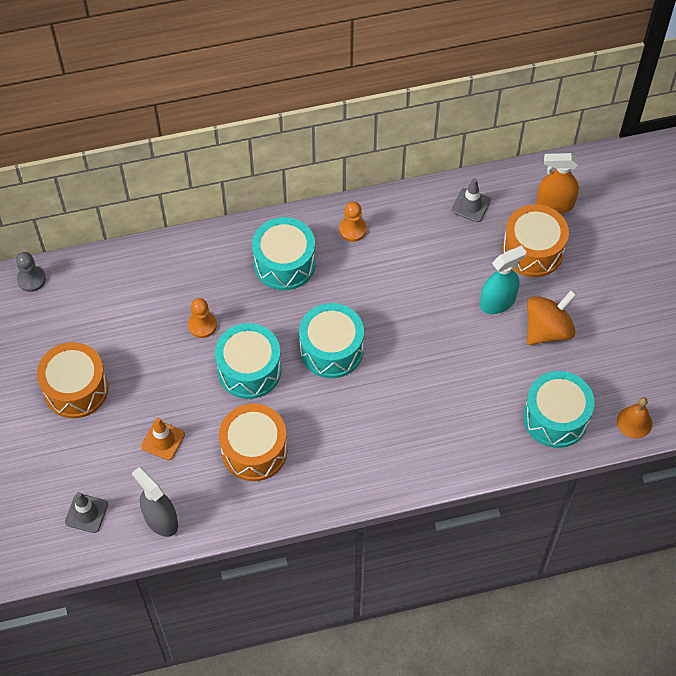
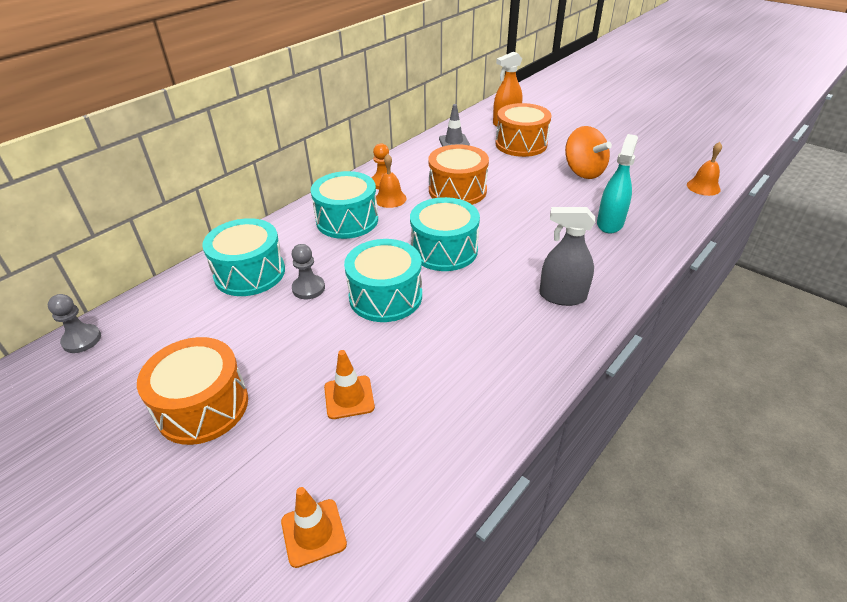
camera: 35 degrees left, 20 degrees down
grey traffic cone [65,492,108,533] -> orange traffic cone [281,487,347,568]
grey spray bottle [132,467,178,537] -> grey spray bottle moved to [539,207,595,306]
orange pawn [188,298,217,338] -> grey pawn [292,244,325,299]
orange drum [219,404,288,481] -> orange drum moved to [428,144,489,205]
turquoise spray bottle [480,245,526,314] -> turquoise spray bottle moved to [597,134,638,234]
turquoise drum [523,371,595,448] -> turquoise drum moved to [202,218,285,296]
orange spinning top [527,290,577,345] -> orange spinning top turned 135 degrees clockwise [565,126,612,179]
none -> orange bell [376,154,407,208]

